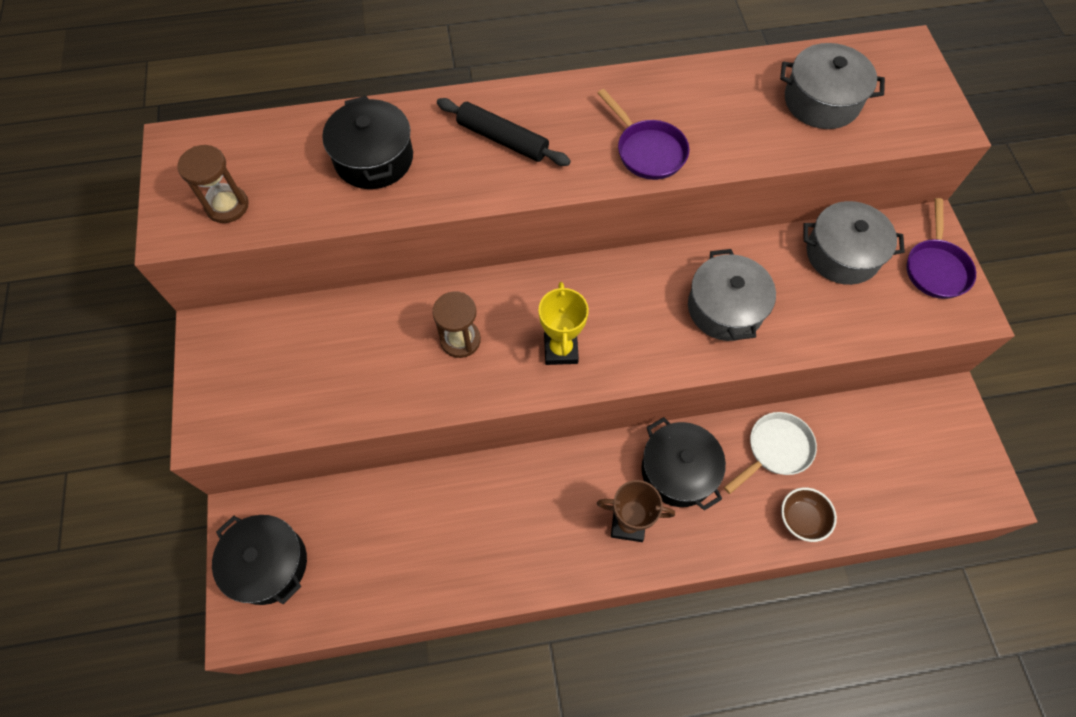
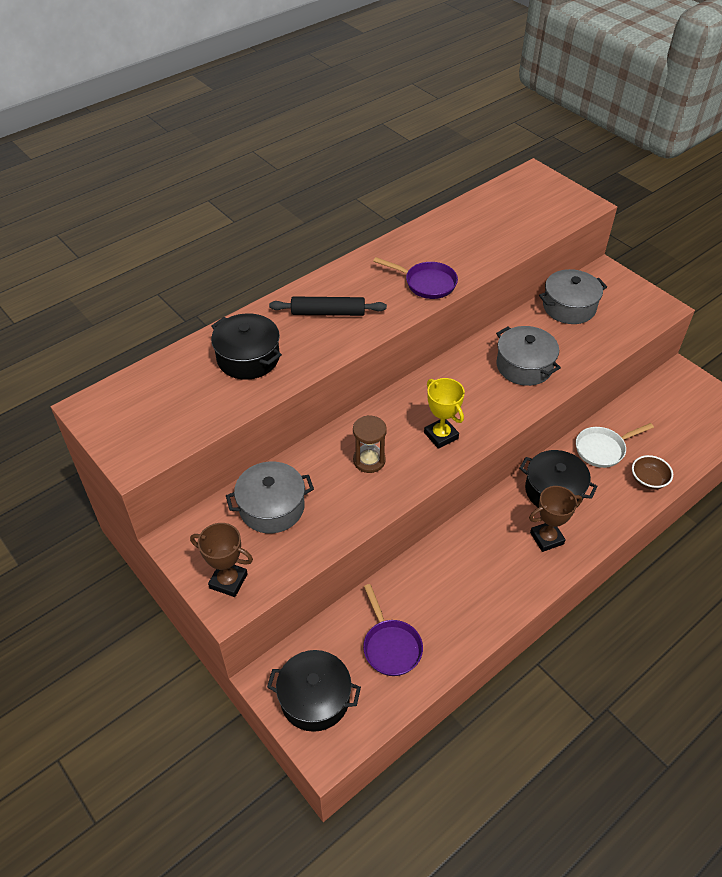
camera: 30 degrees left, 15 degrees down
brown hourglass [177,145,249,223] -> none
white pan [724,412,817,494] -> white pan turned 135 degrees counterclockwise [576,423,654,468]
grey pot [780,43,885,129] -> grey pot moved to [226,461,314,533]
purple pan [906,198,976,299] -> purple pan moved to [363,584,423,676]
none -> brown trophy [190,523,253,597]

